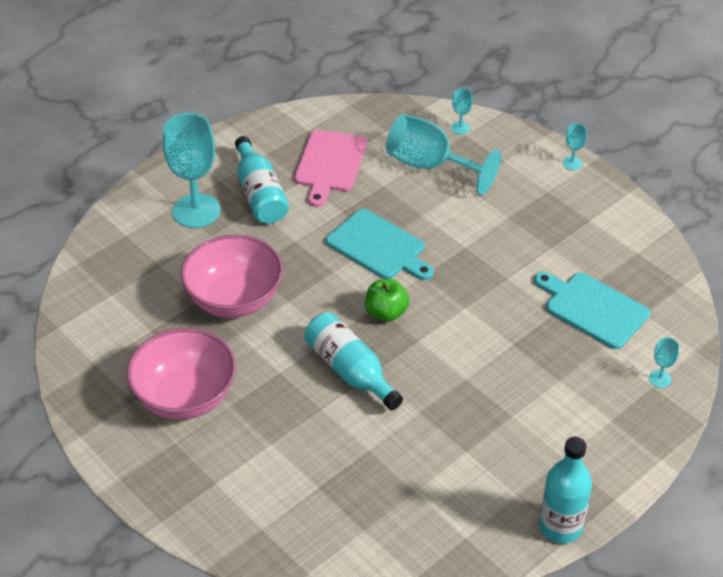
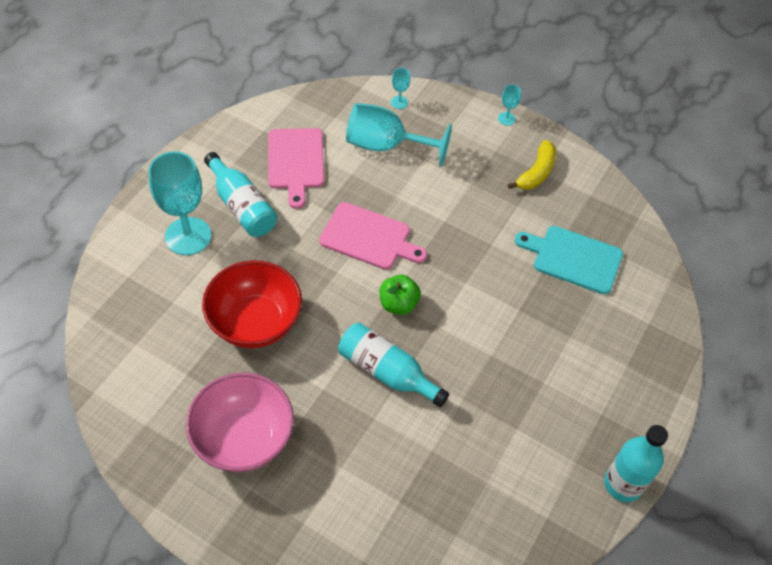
camera: 20 degrees left, 10 degrees up
pink bowl [181,235,283,318] -> red bowl [202,260,302,348]
turquoise cutting board [326,209,434,280] -> pink cutting board [319,202,427,270]
turquoise goblet [649,337,679,388] -> none
none -> yellow banana [508,140,556,190]

